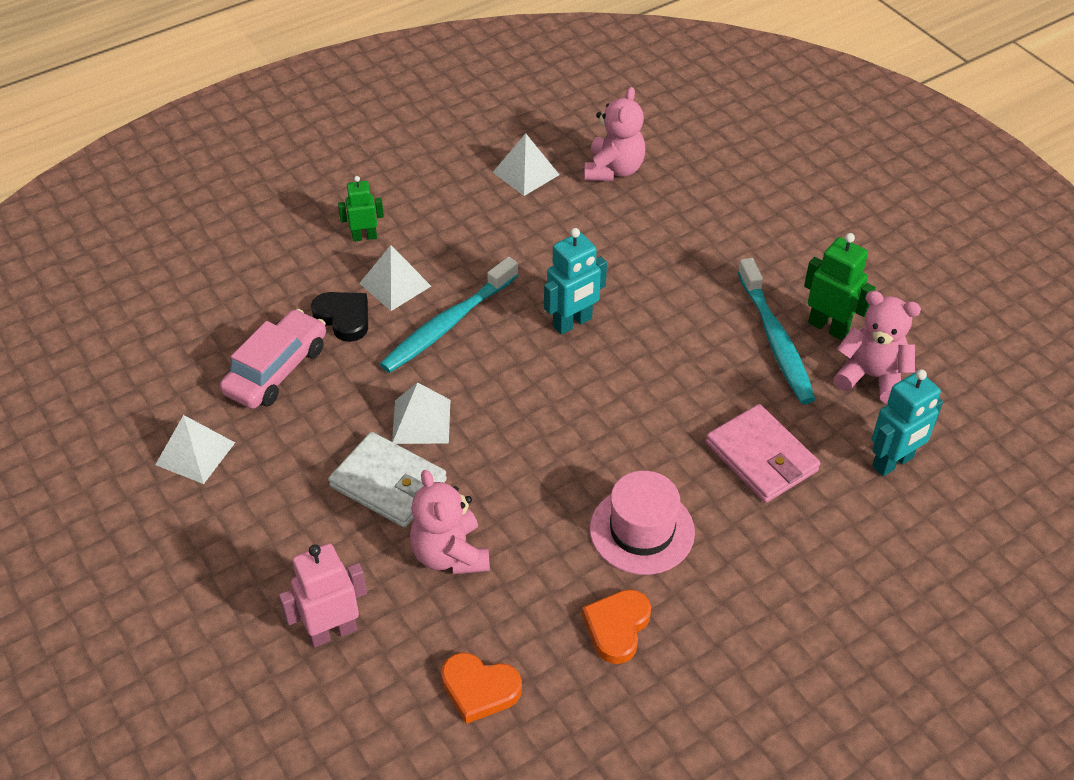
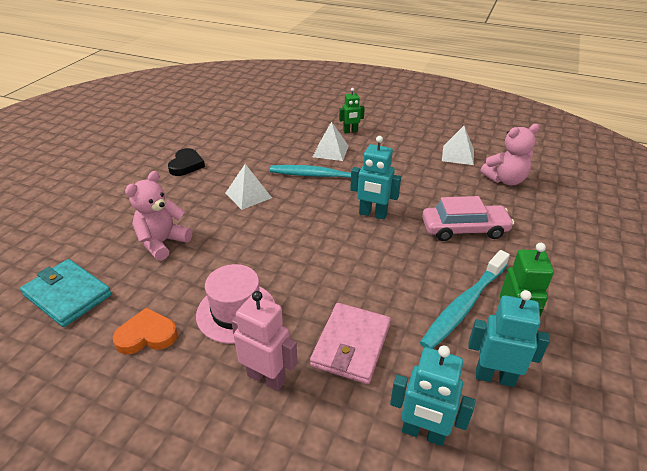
camera: 55 degrees right, 10 degrees down
white pyramid [155,415,235,484] -> none
pink car [220,309,326,409] -> pink car moved to [422,196,514,241]
pink robot [279,543,367,648] -> pink robot moved to [231,291,297,391]
black heart [311,292,368,342] -> black heart moved to [168,148,205,176]
white wallet [328,432,447,528] -> none
green robot [338,176,384,242] -> green robot turned 120 degrees clockwise [339,88,365,133]
orange heart [441,652,522,724] -> turquoise wallet [20,259,112,327]
pink teddy bear [834,291,921,404] -> turquoise robot [468,290,550,387]

